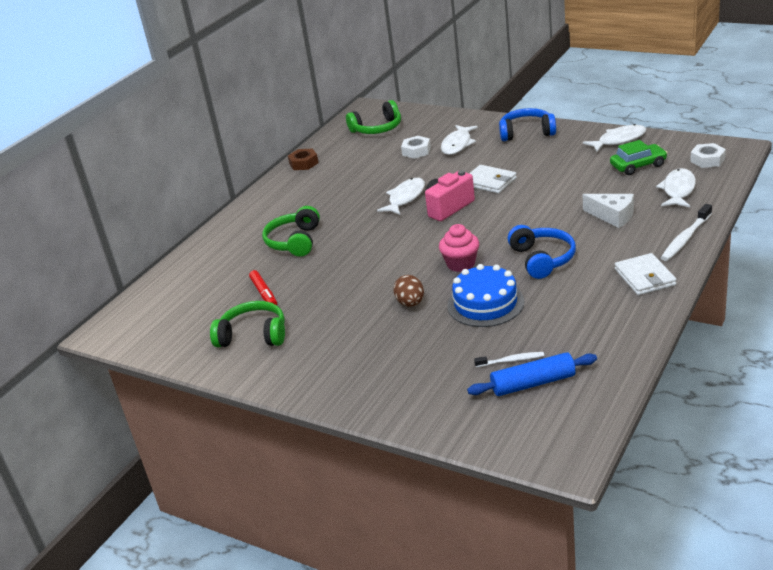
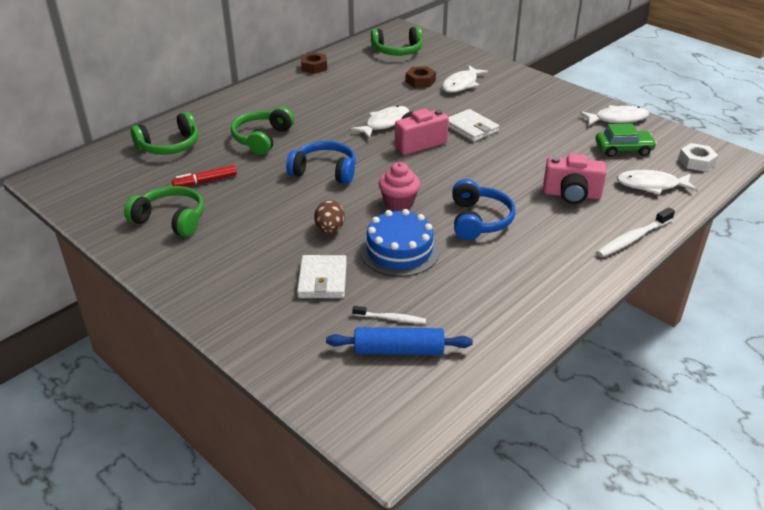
camera: 10 degrees right, 5 degrees up
red marker [249,270,277,305] -> red marker turned 75 degrees clockwise [172,165,237,187]
white nut [401,136,431,159] -> brown nut [405,66,436,88]
blue headphones [499,108,556,141] -> blue headphones moved to [286,141,356,184]
white cheese [583,194,634,228] -> pink camera [543,154,607,204]
white wallet [615,253,677,295] -> white wallet moved to [297,255,347,298]
white fish [656,168,696,207] -> white fish turned 120 degrees counterclockwise [617,170,698,195]
none -> green headphones [131,112,198,155]

